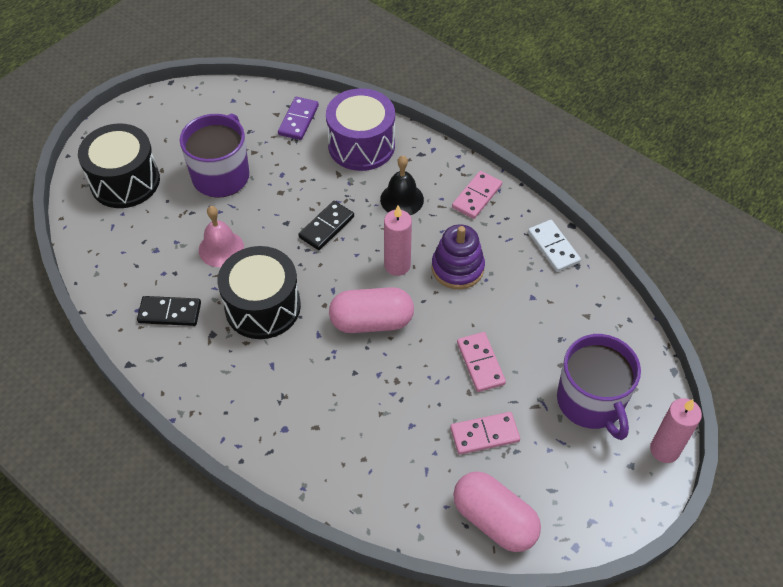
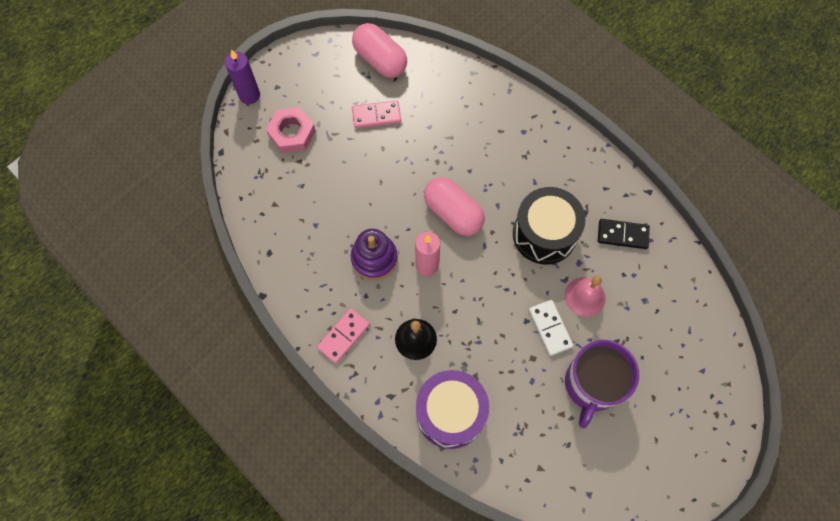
camera: 175 degrees left, 15 degrees up
black drum [78,123,160,208] -> none
purple domino [278,97,319,140] -> none
black domino [298,201,354,250] -> none
pink capsule [329,287,414,333] -> pink capsule turned 45 degrees clockwise [424,177,485,236]
pink domino [457,332,506,392] -> none
white domino [528,220,581,272] -> white domino moved to [529,300,573,356]
purple mug [557,334,641,440] -> pink nut [266,107,316,153]
pink candle [650,398,702,463] -> purple candle [225,49,260,104]

